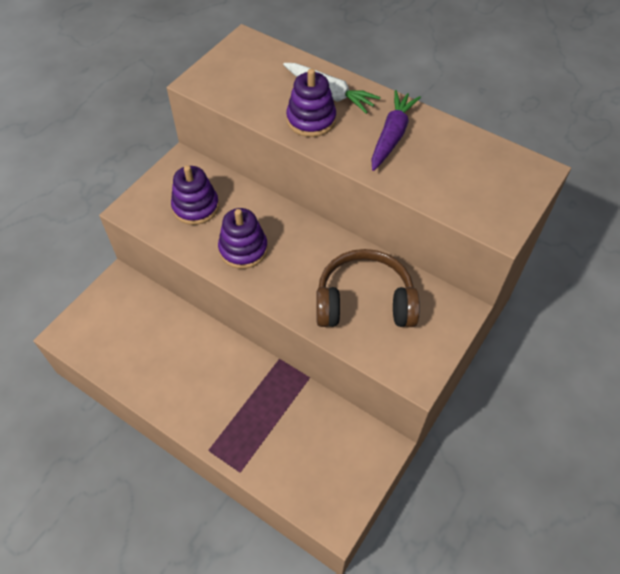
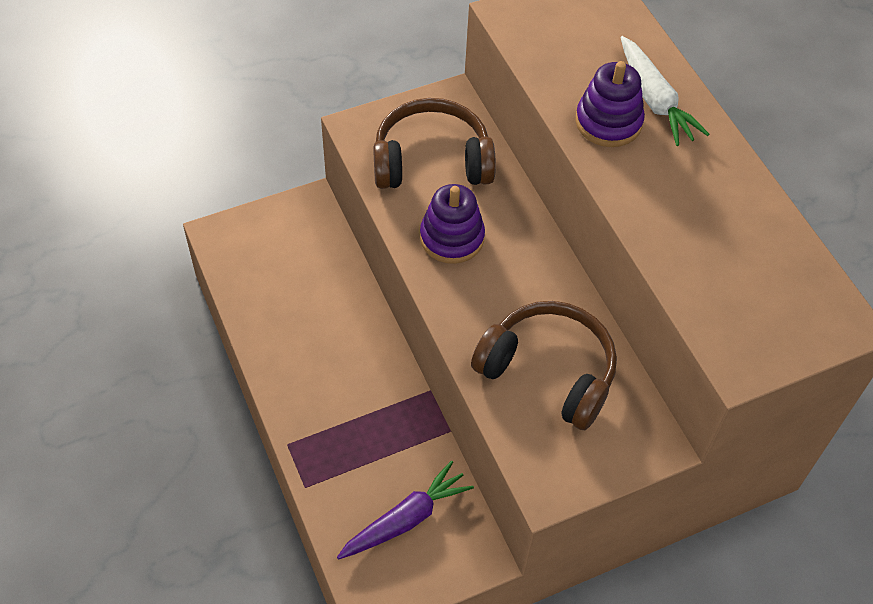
camera: 30 degrees right, 0 degrees up
purple stacking toy [171,165,219,225] -> brown headphones [373,98,496,189]
purple carrot [371,90,421,171] -> purple carrot moved to [337,461,474,560]

